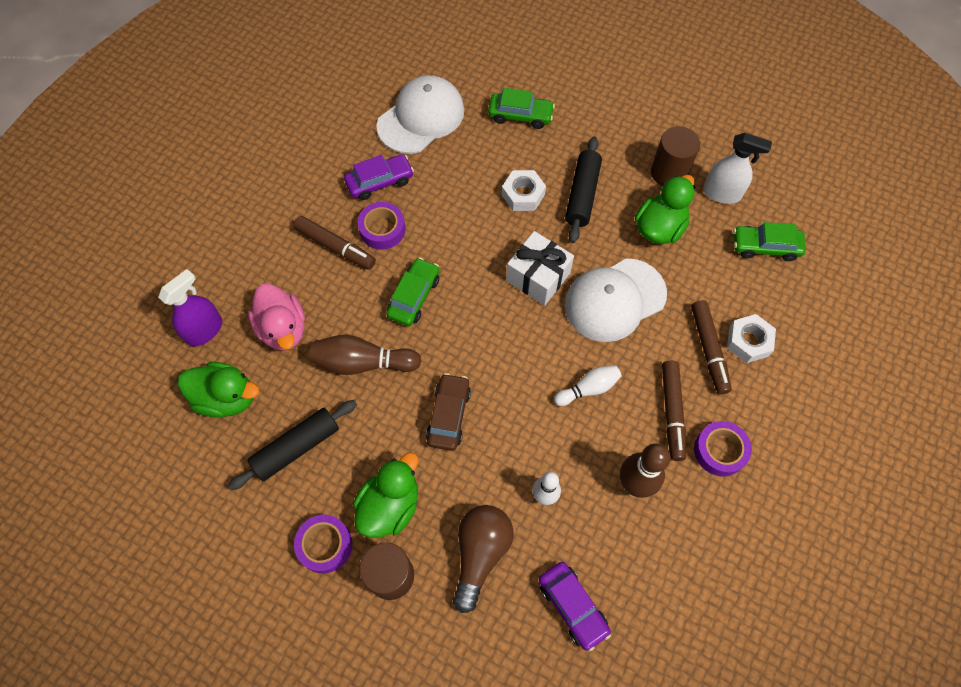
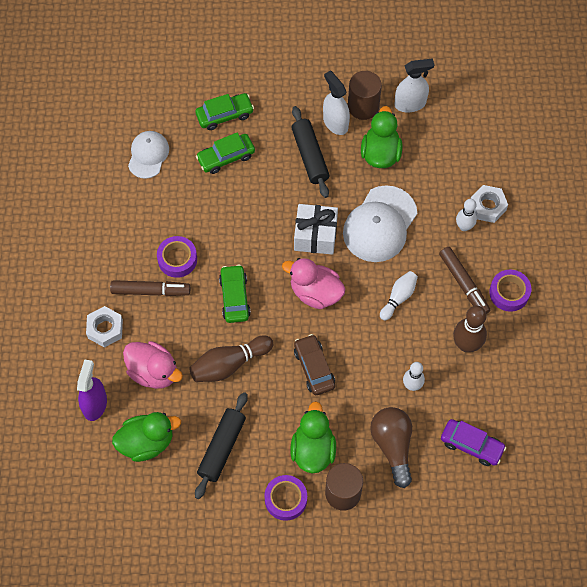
camera: 30 degrees left, 0 degrees up
purple car [344,154,414,200] -> none
white cap [377,75,464,154] -> white cap [128,131,169,179], size x0.62
white nut [502,170,546,211] -> white nut moved to [86,306,123,348]
brown marker [691,300,732,394] -> white bowling pin [456,199,477,231]
green car [733,222,806,261] -> green car moved to [196,132,255,174]
none -> pink duck [282,258,345,309]
none -> white spray bottle [323,71,350,135]

